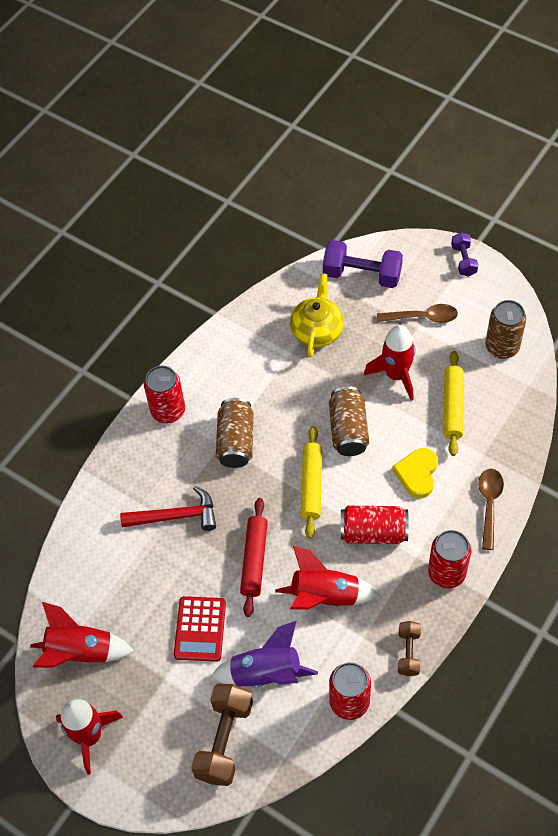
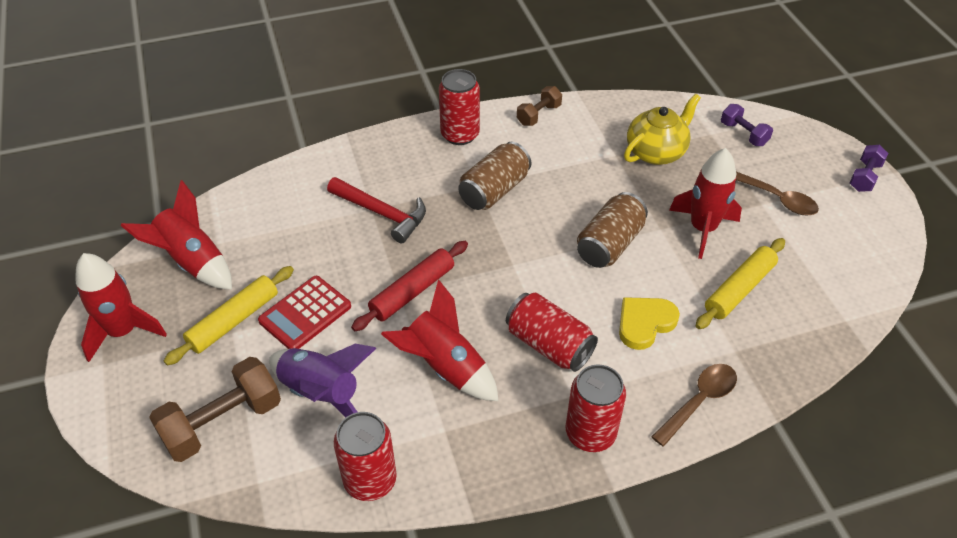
camera: 35 degrees right, 10 degrees down
yellow rolling pin [301,426,322,539] -> yellow rolling pin moved to [164,266,294,365]
purple dumbbell [323,240,403,288] -> purple dumbbell [721,104,773,146], size x0.57
brown dumbbell [398,621,421,676] -> brown dumbbell moved to [517,86,562,126]
brown can [485,300,526,359] -> none

